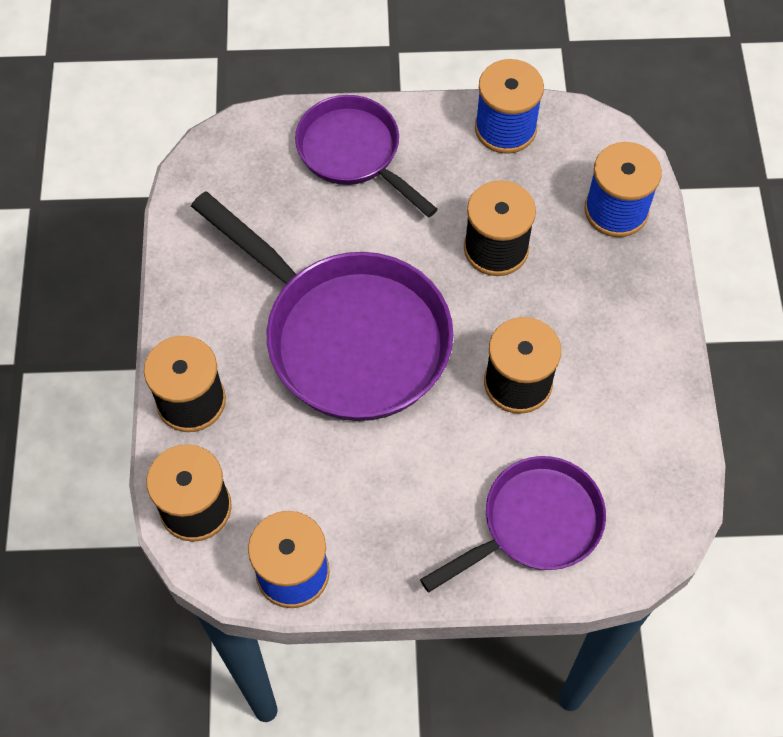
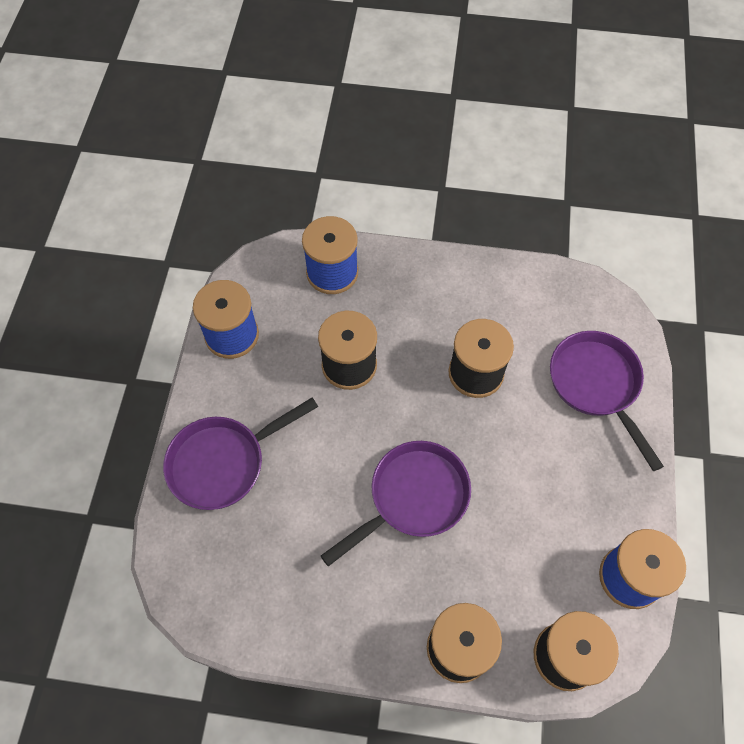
camera: 80 degrees left, 0 degrees up
purple pan [191,191,453,421] -> purple pan [321,441,471,566], size x0.61

